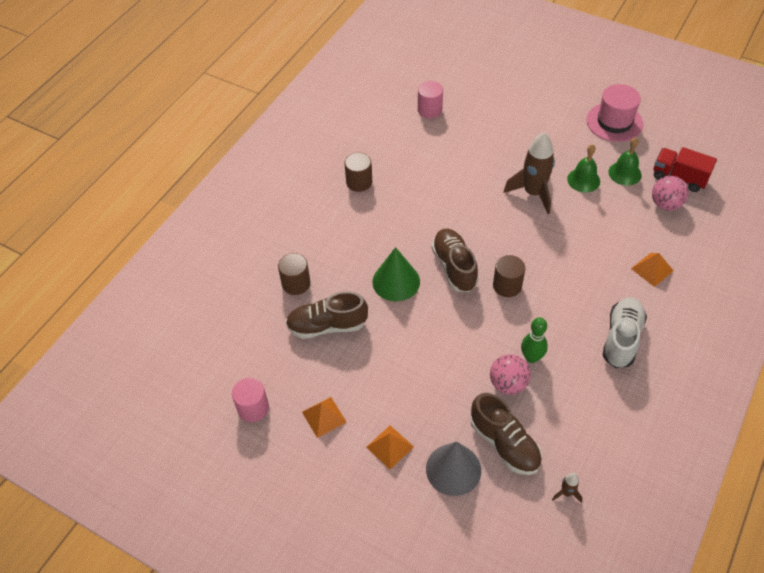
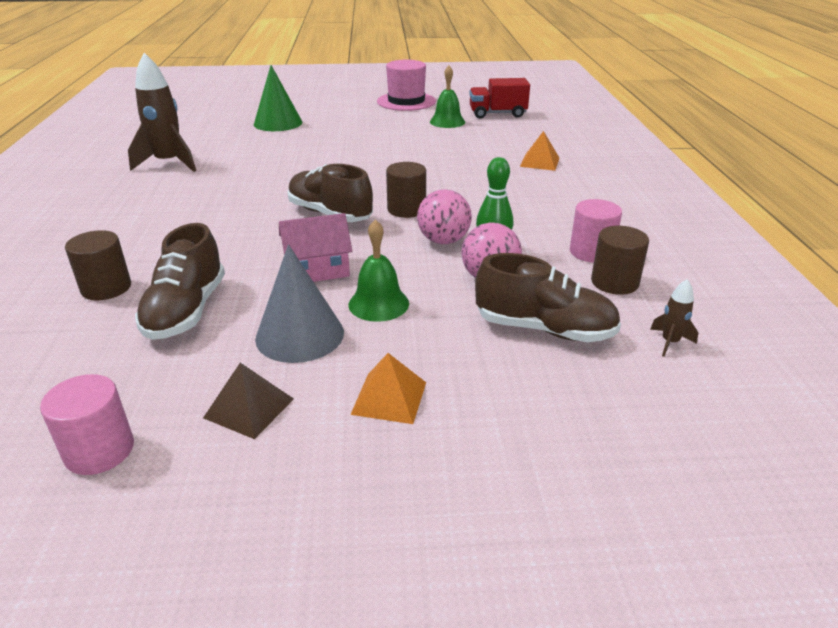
camera: 35 degrees left, 20 degrees down
brown shoe [286,291,368,339] -> brown shoe turned 45 degrees counterclockwise [135,223,225,340]
orange pyramid [302,397,346,438] -> brown pyramid [203,363,294,439]
brown cylinder [344,152,372,192] -> brown cylinder moved to [591,226,649,295]
green cone [372,247,420,301] -> green cone moved to [254,65,302,131]
pink cylinder [418,81,443,118] -> pink cylinder moved to [570,199,622,263]
grey cone [426,441,481,496] -> grey cone moved to [255,245,344,363]
brown rocket [504,132,555,214] -> brown rocket moved to [128,53,196,172]
green bell [567,144,600,192] -> green bell moved to [349,219,409,322]
white shoe [602,297,647,368] -> none
pink ball [652,176,689,211] -> pink ball moved to [417,189,472,244]
none -> pink house [279,213,352,282]

